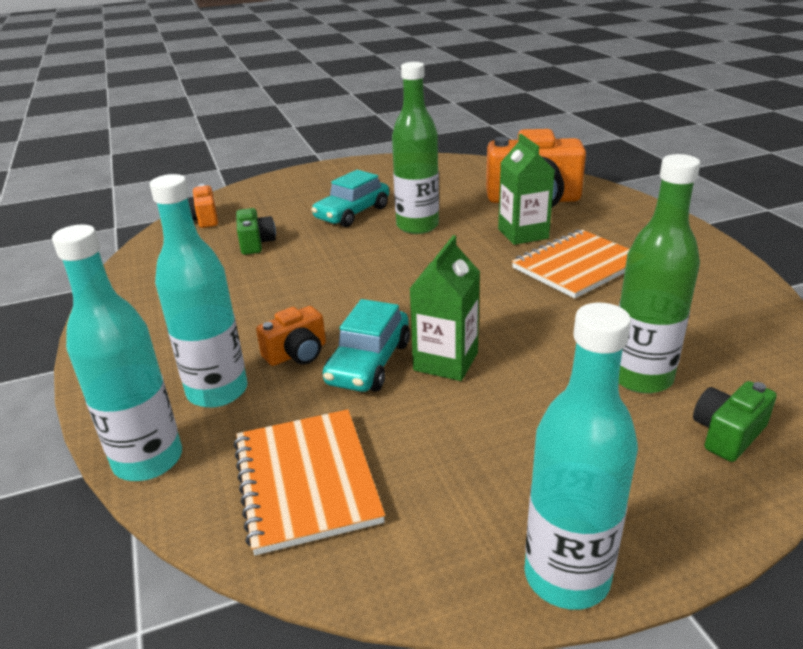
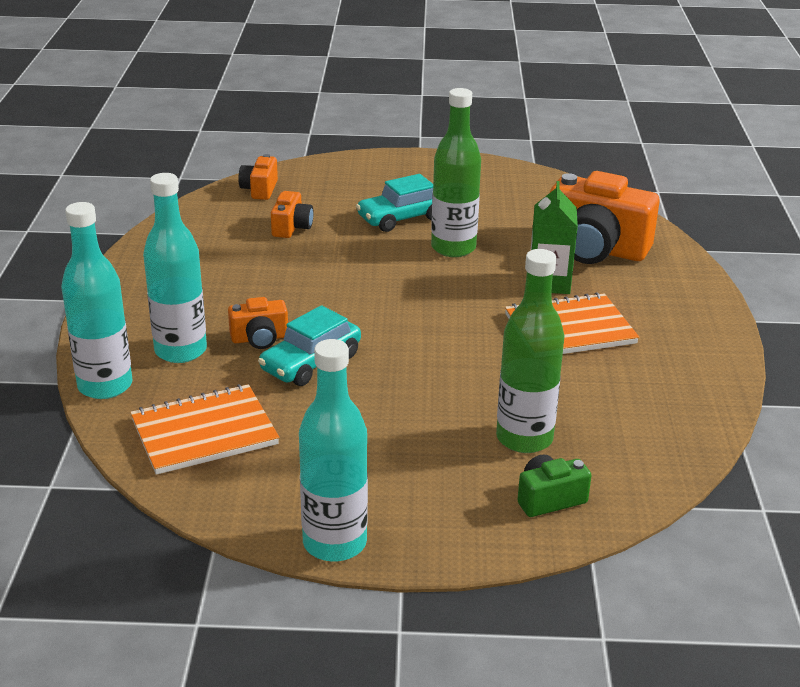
camera: 20 degrees right, 0 degrees up
orange notebook [234,409,385,555] -> orange notebook turned 60 degrees clockwise [130,384,279,475]
green camera [236,208,276,255] -> orange camera [271,191,314,238]
green carton [410,235,480,381] -> none

